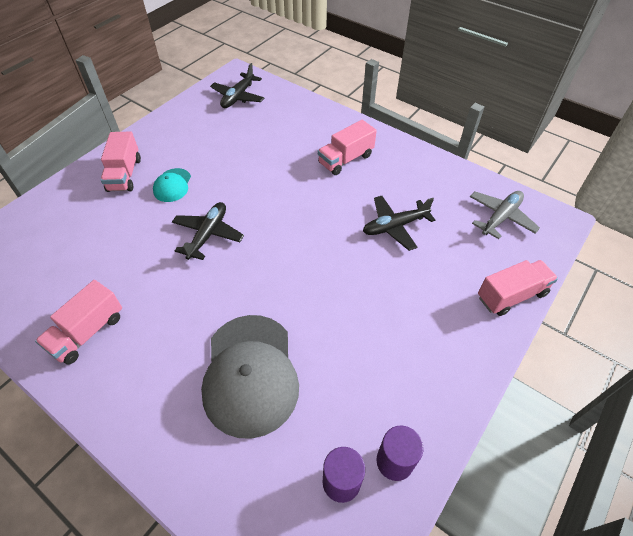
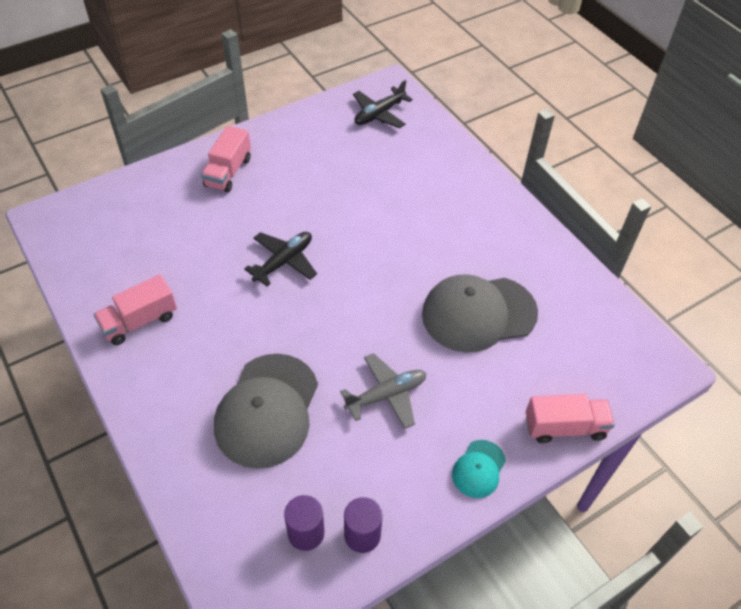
camera: 20 degrees right, 0 degrees up
turquoise cap [153,168,191,202] -> turquoise cap moved to [452,440,506,498]
pink truck [318,120,377,175] -> none
black plane [363,196,435,251] -> grey cap [422,274,538,353]
grey plane [470,191,540,239] -> grey plane moved to [340,353,427,429]

